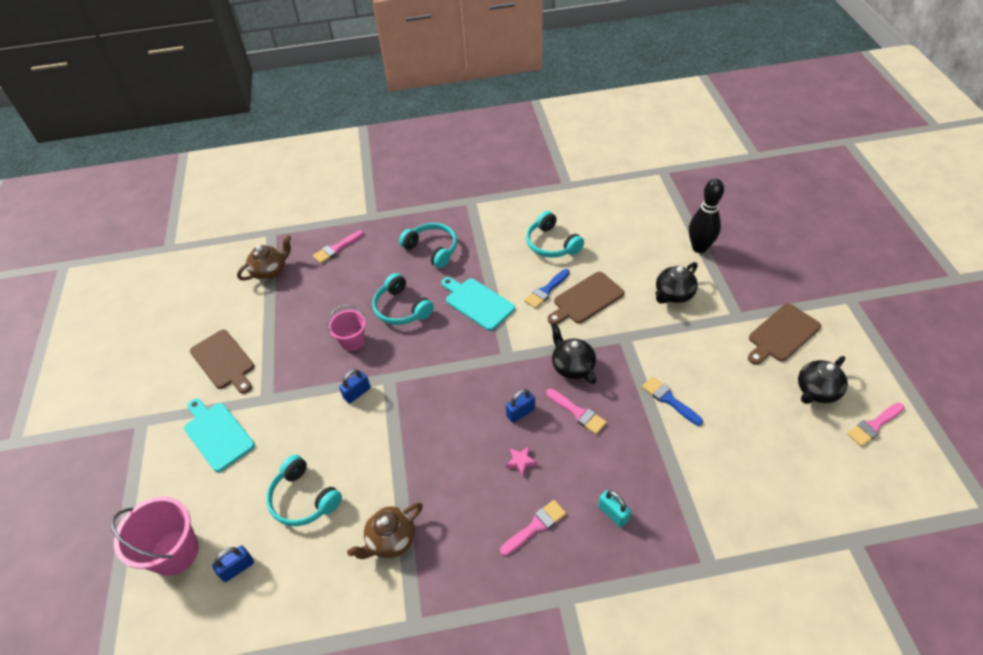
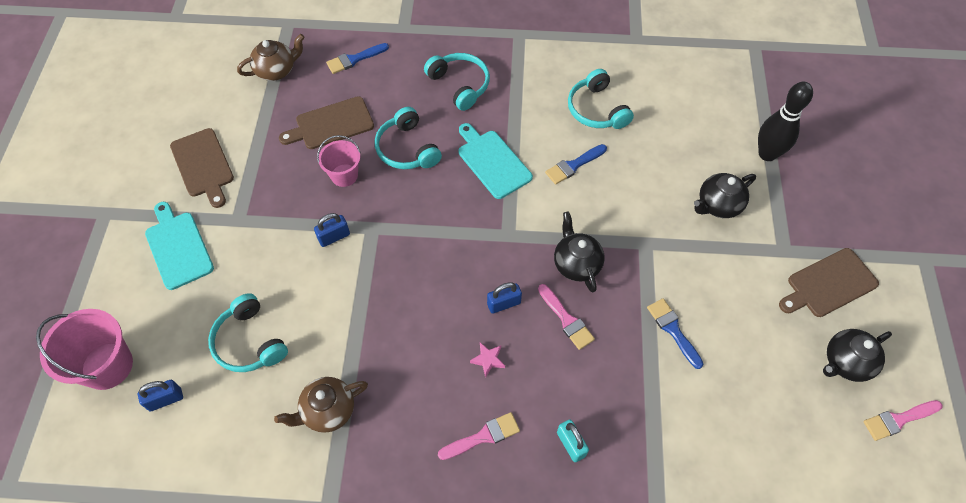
camera: 10 degrees right, 10 degrees up
pink brush [313,230,364,264] -> blue brush [326,43,389,74]
brown cutting board [548,272,624,324] -> brown cutting board moved to [279,96,374,149]

